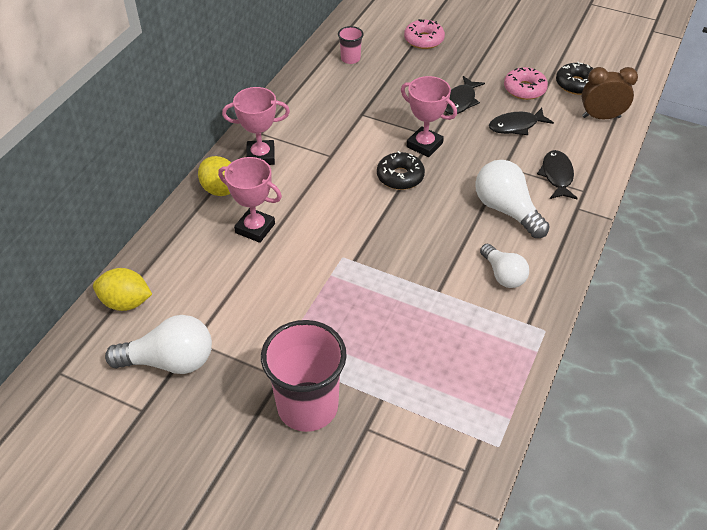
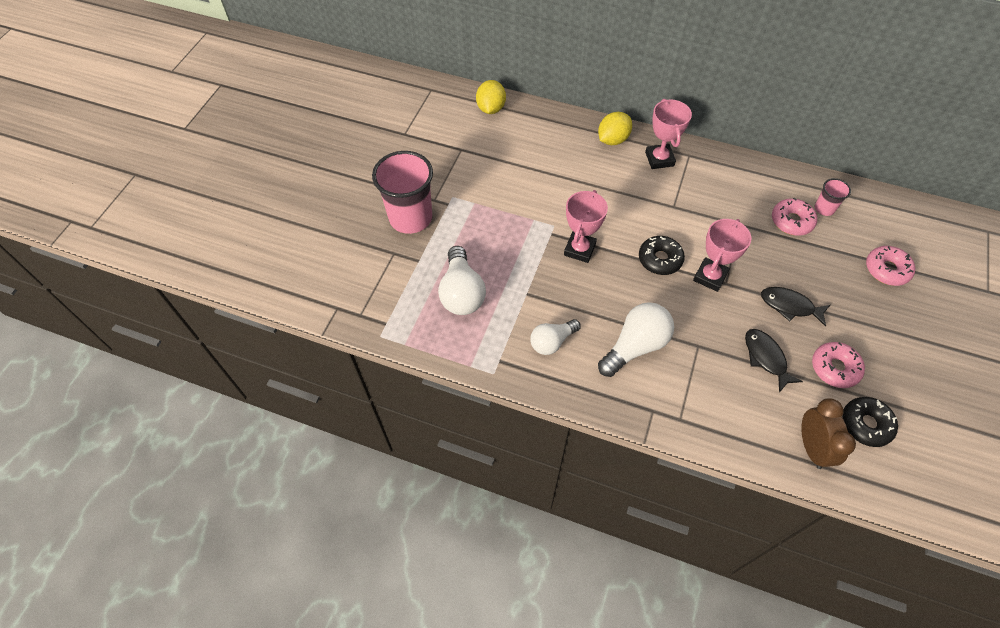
camera: 85 degrees right, 10 degrees up
white light bulb [105,315,212,374] -> white light bulb moved to [438,246,486,315]
pink trophy [218,157,282,243] -> pink trophy moved to [564,190,608,263]
black fish [537,150,578,199] -> none
none -> pink donut [772,198,817,236]

